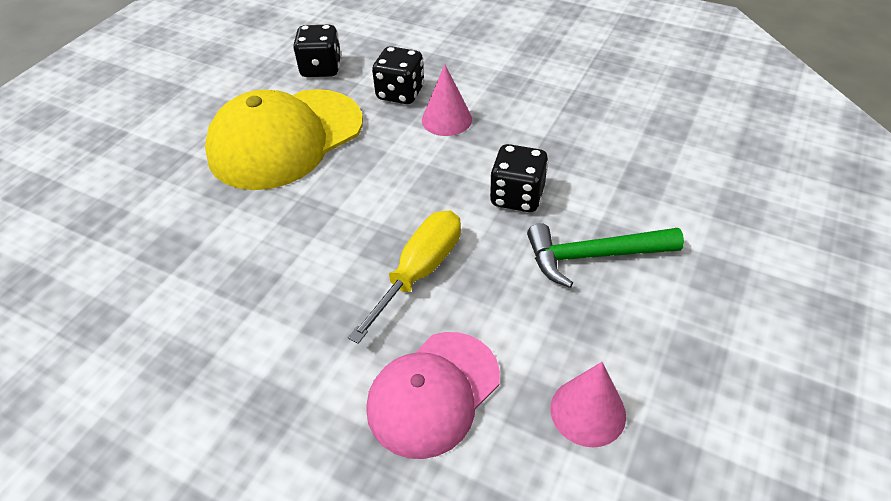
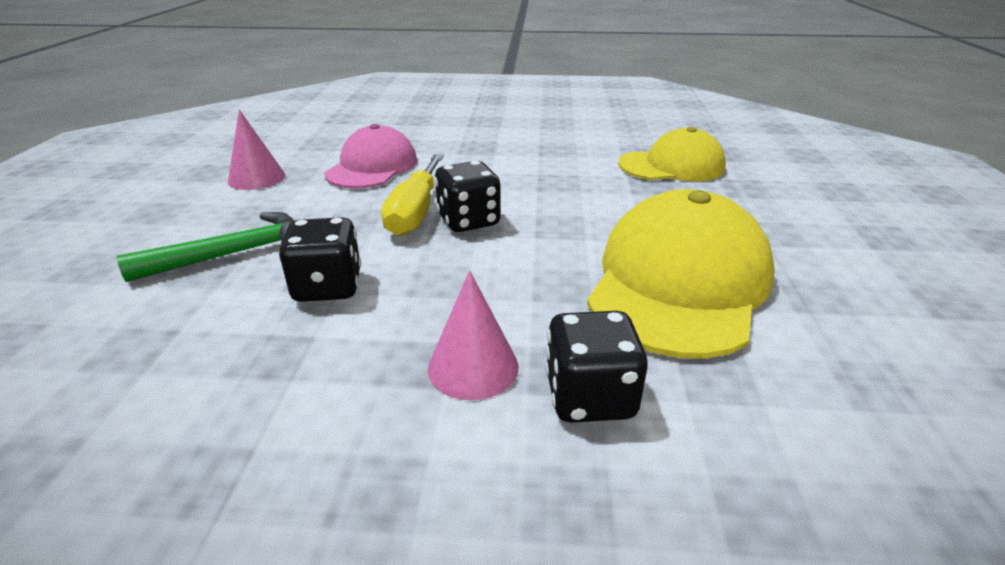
camera: 155 degrees right, 15 degrees down
black dice [293,24,341,77] -> black dice moved to [435,161,501,232]
none -> yellow cap [618,127,726,181]

